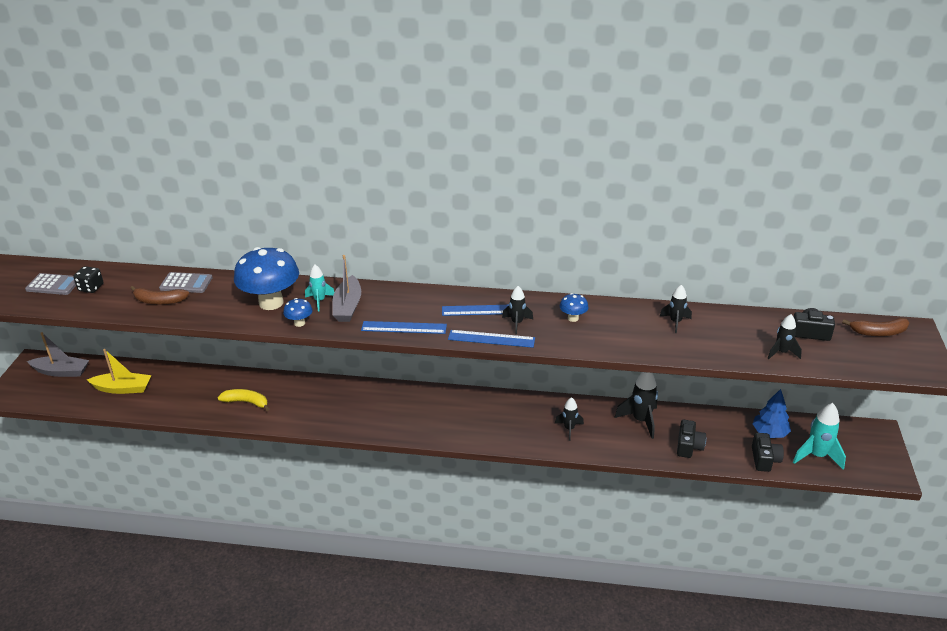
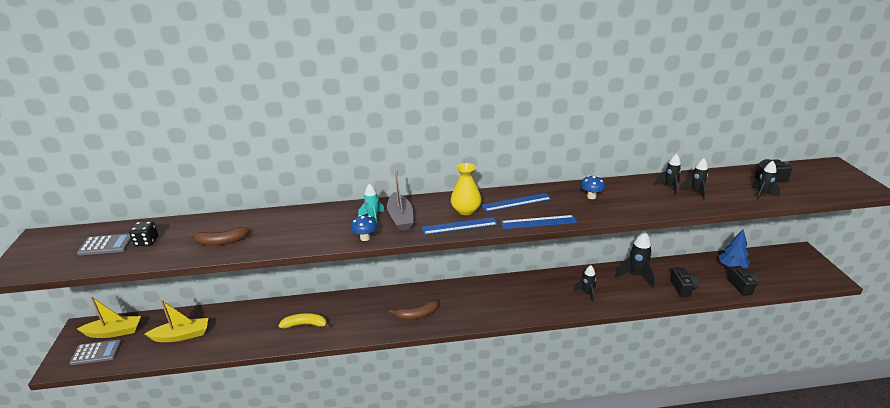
camera: 15 degrees left, 5 degrees down
grey boat [27,332,89,377] -> yellow boat [77,297,141,338]
grey calculator [159,272,213,293] -> grey calculator moved to [69,339,122,365]
blue mushroom [234,247,299,310] -> none
black rocket [502,286,533,334] -> black rocket moved to [680,158,708,199]
turquoise rocket [793,403,846,470] -> none
brown banana [842,318,909,336] -> brown banana moved to [389,300,439,320]
none -> yellow vase [451,163,482,215]

